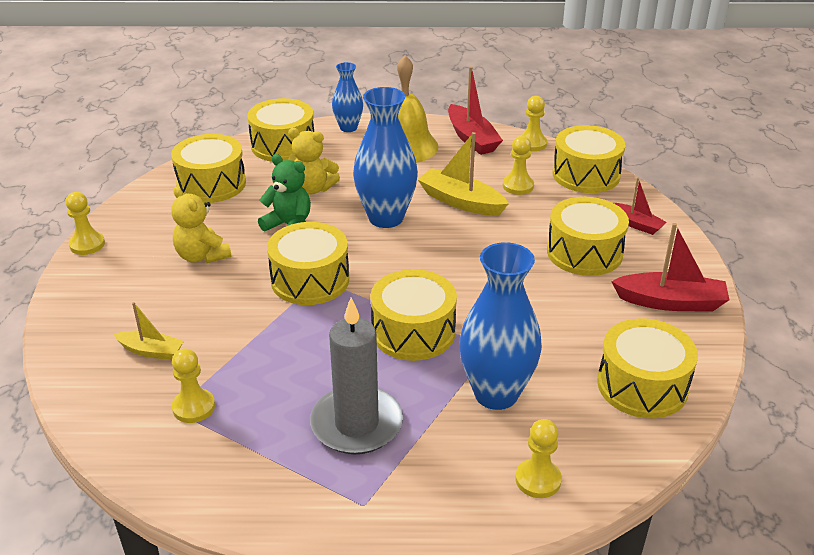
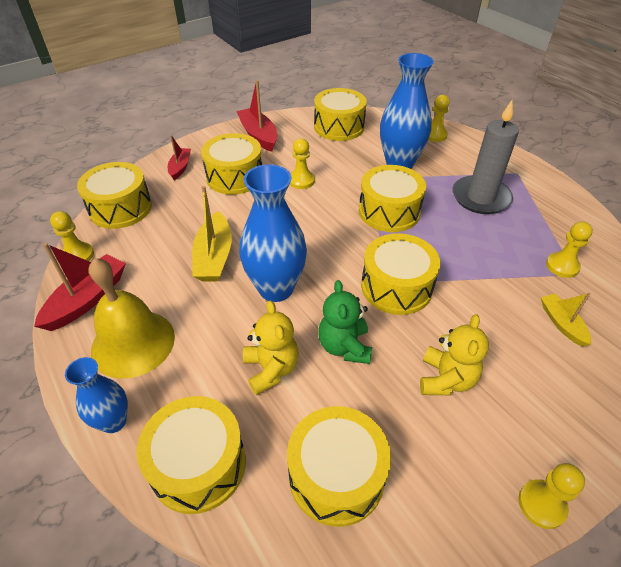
camera: 125 degrees left, 10 degrees up
yellow pawn [503,136,534,195] -> yellow pawn moved to [290,138,315,189]

